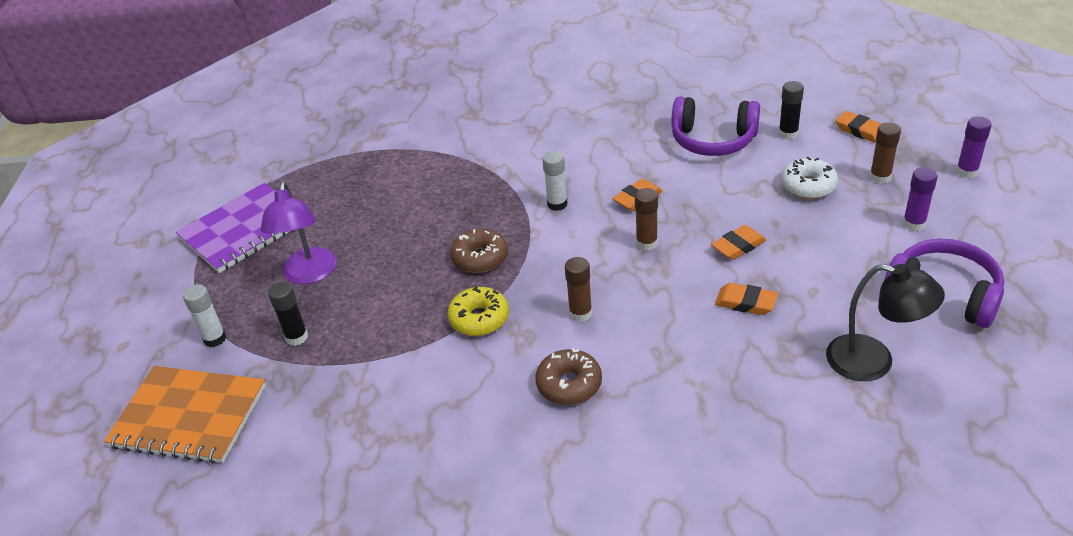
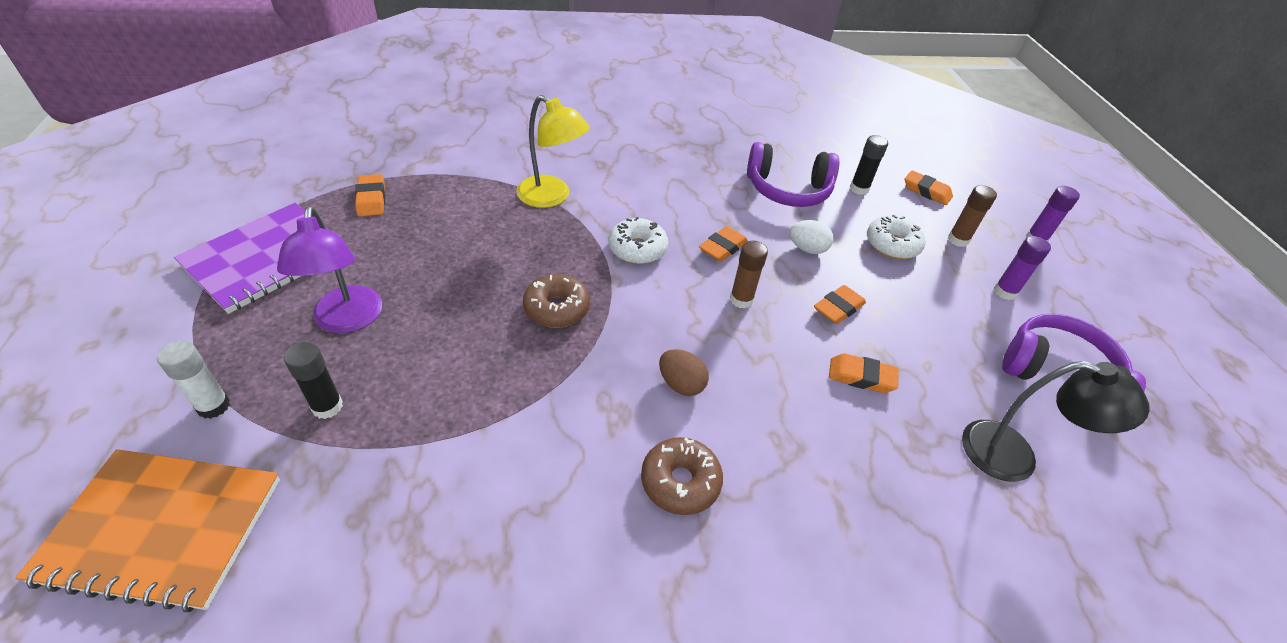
camera: 15 degrees left, 5 degrees up
yellow donut [447,286,509,336] -> none
white glue stick [542,151,568,211] -> white donut [609,217,668,264]
brown glue stick [565,257,592,322] -> brown egg [659,349,709,396]
none -> orange eraser [355,174,385,216]
none -> yellow lamp [516,95,590,208]
none -> white egg [789,220,833,254]

